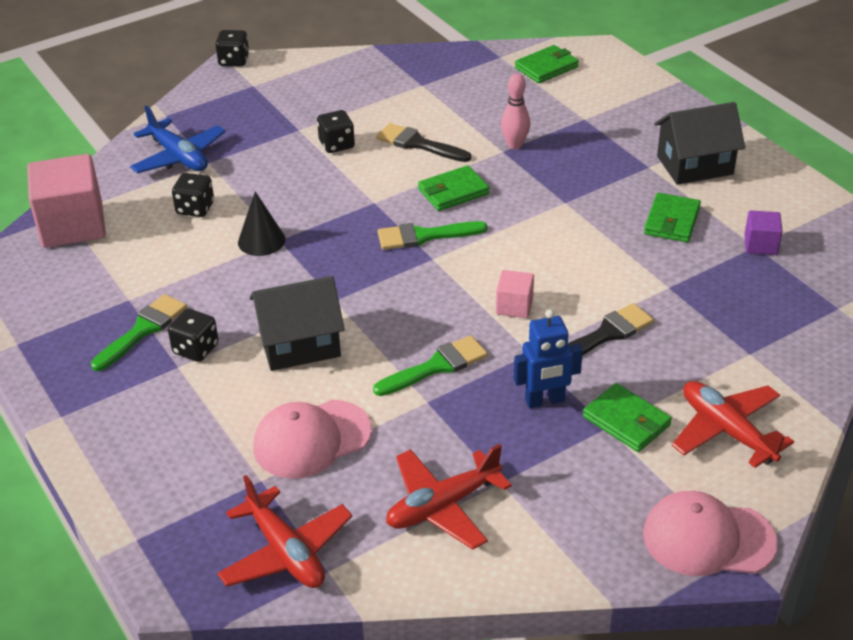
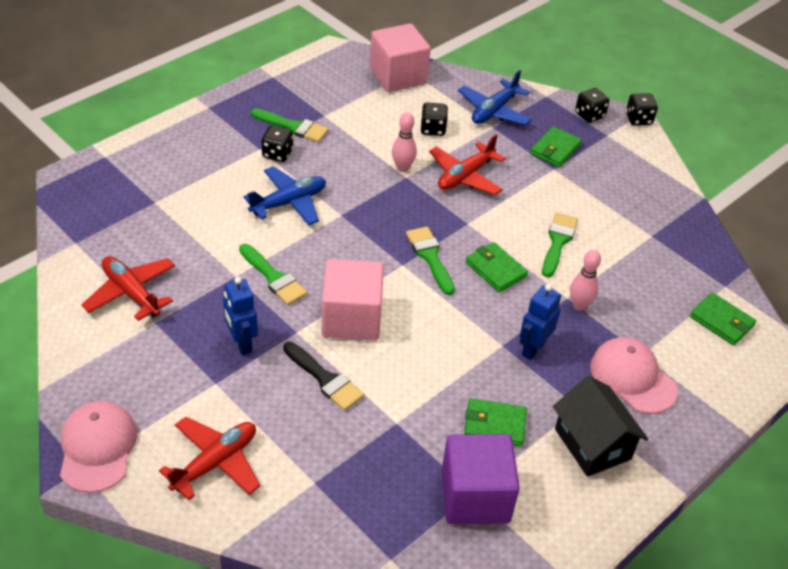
camera: 75 degrees right, 5 degrees up
red plane [217,475,352,588] -> red plane moved to [429,134,506,195]
black cone [238,191,286,256] -> pink bowling pin [392,112,417,172]
black house [249,276,345,371] -> blue plane [244,166,326,225]
pink cap [254,400,372,479] -> pink cap moved to [590,337,678,414]
black dice [317,110,355,153] -> black dice moved to [575,88,610,123]
black brush [376,123,471,162] -> green brush [542,213,578,277]
pink cube [496,270,534,318] -> pink cube [322,259,384,340], size x2.06
green wallet [583,383,672,452] -> green wallet moved to [530,126,582,167]
purple cube [744,211,783,255] -> purple cube [441,434,520,524], size x2.06
none -> blue robot [520,284,561,360]

